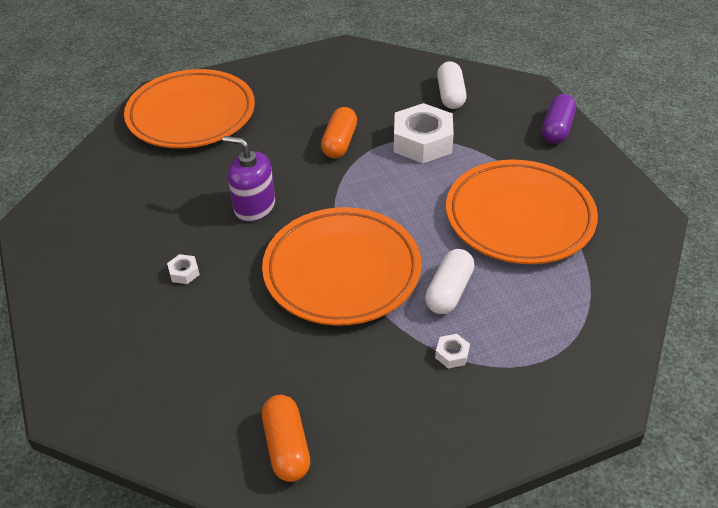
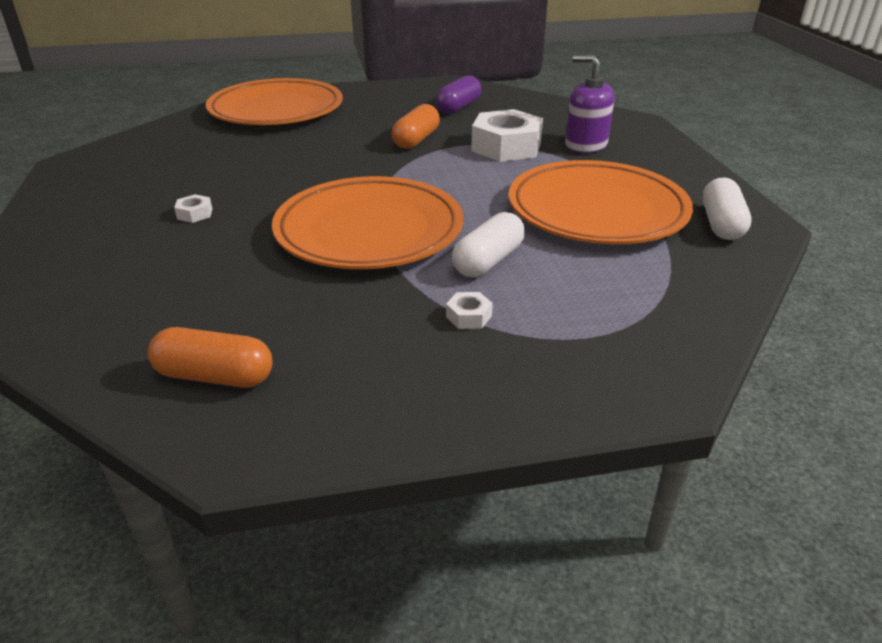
camera: 10 degrees right, 10 degrees down
purple soap dispenser [222,136,275,222] -> purple soap dispenser moved to [565,55,614,153]
orange capsule [262,395,310,482] -> orange capsule turned 75 degrees counterclockwise [148,327,273,388]
white capsule [437,61,467,109] -> white capsule moved to [702,177,752,240]
purple capsule [542,94,576,144] -> purple capsule moved to [435,75,481,114]

